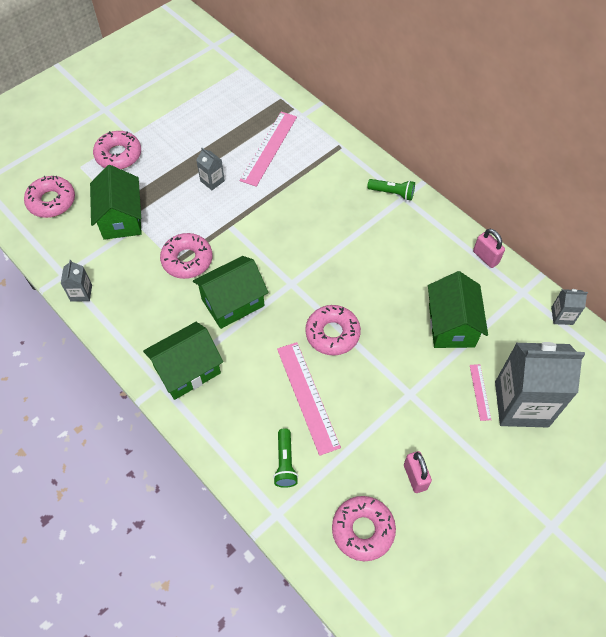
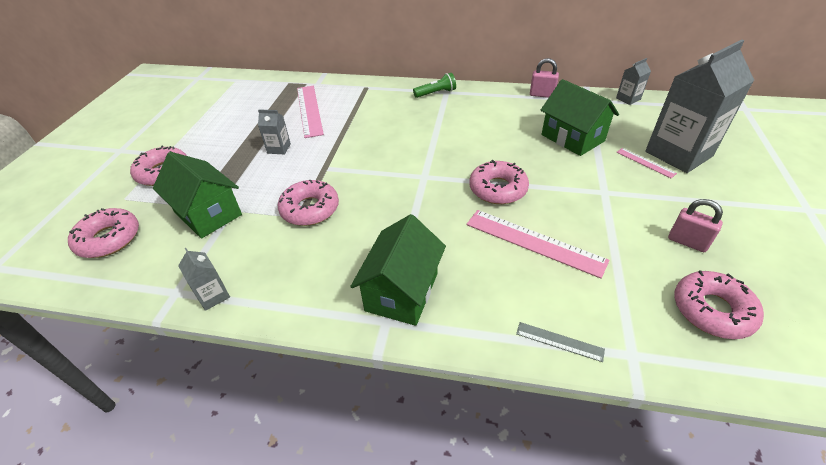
camera: 35 degrees left, 15 degrees down
green house [193,256,268,329] -> none
green flashlight [273,428,298,488] -> none
none -> grey ruler [516,322,605,362]

